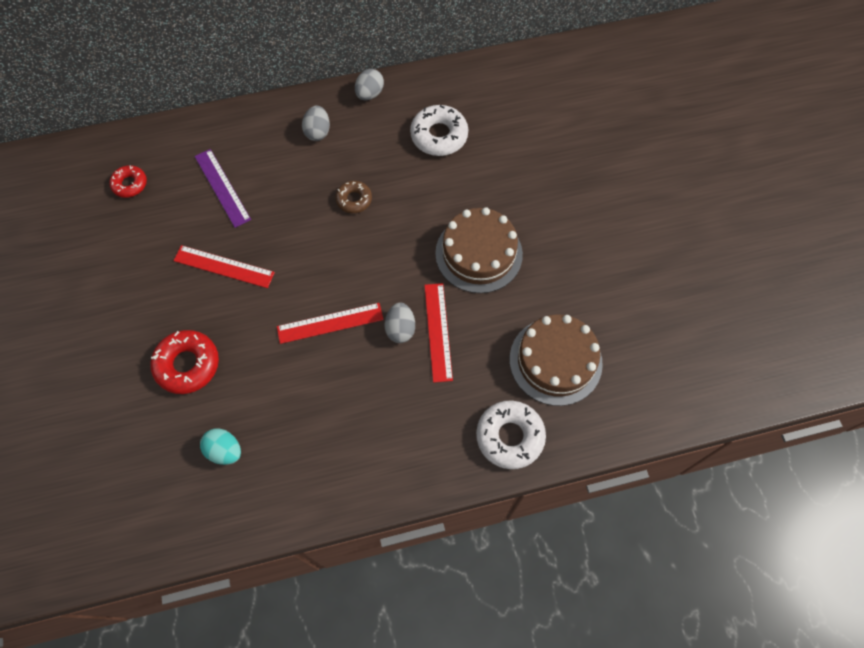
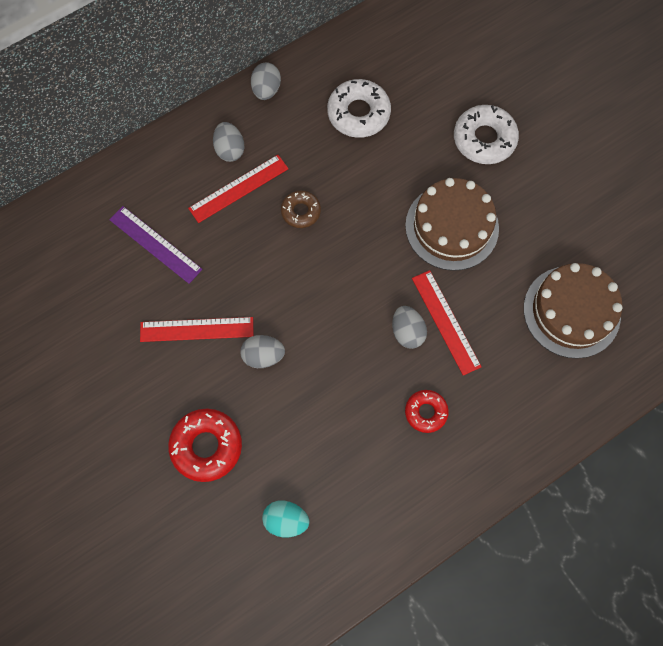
camera: 20 degrees left, 5 degrees up
red donut [109,165,147,198] -> red donut moved to [405,390,449,433]
red ruler [277,303,384,344] -> red ruler moved to [188,155,289,223]
white donut [476,401,546,469] -> white donut moved to [454,105,519,164]
none -> grey egg [240,335,285,368]

